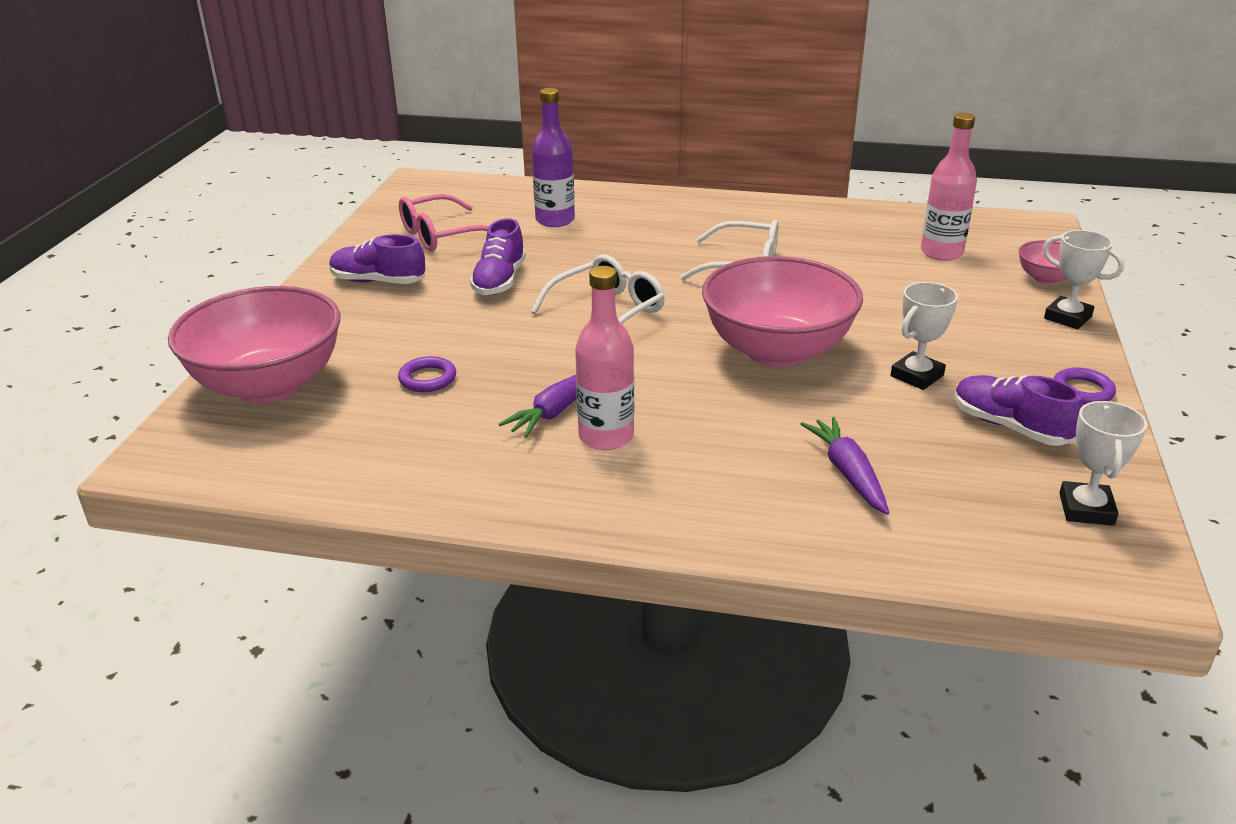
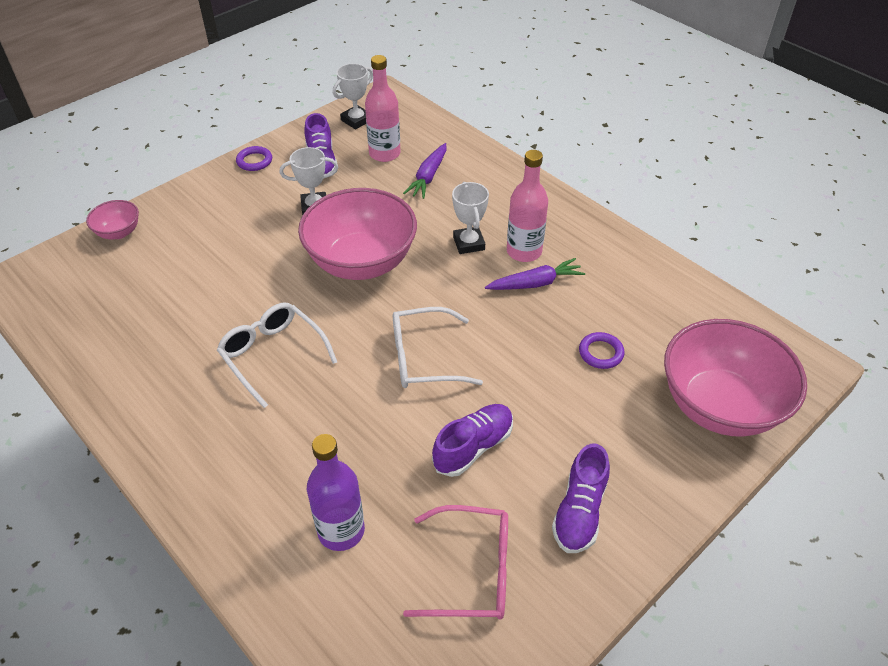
camera: 145 degrees left, 15 degrees up
purple shoe [329,234,425,284] -> purple shoe turned 60 degrees clockwise [552,443,610,553]
pink bottle [921,113,977,261] -> pink bottle moved to [365,55,400,162]
white trophy [1043,230,1124,329] -> white trophy moved to [452,182,489,254]

